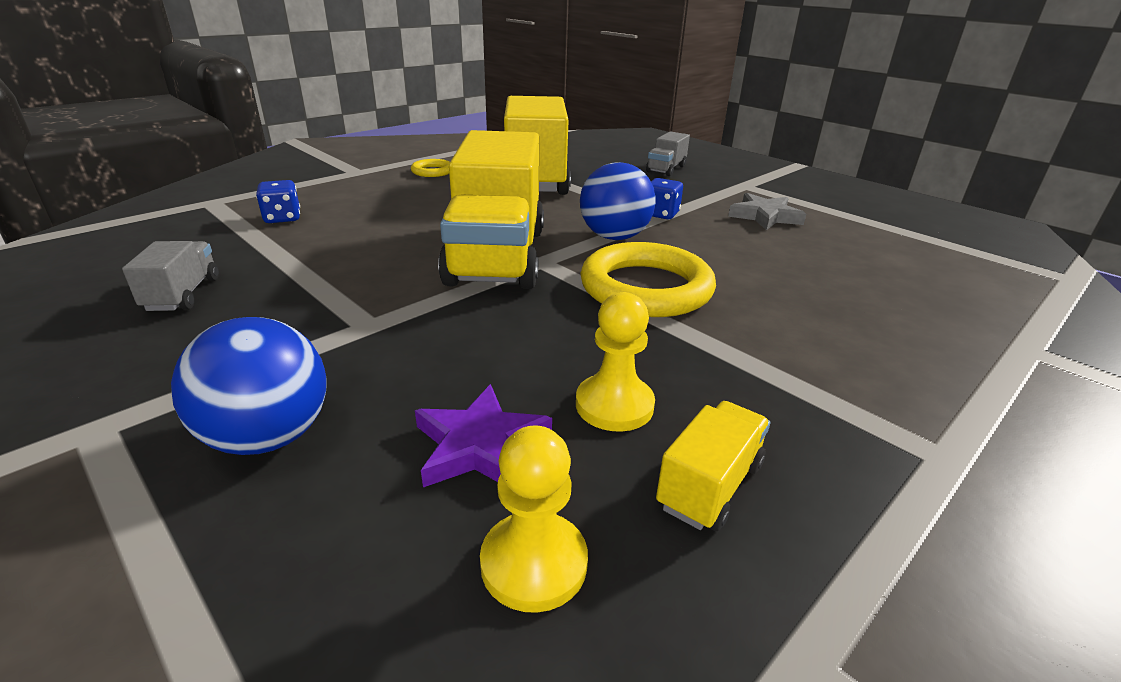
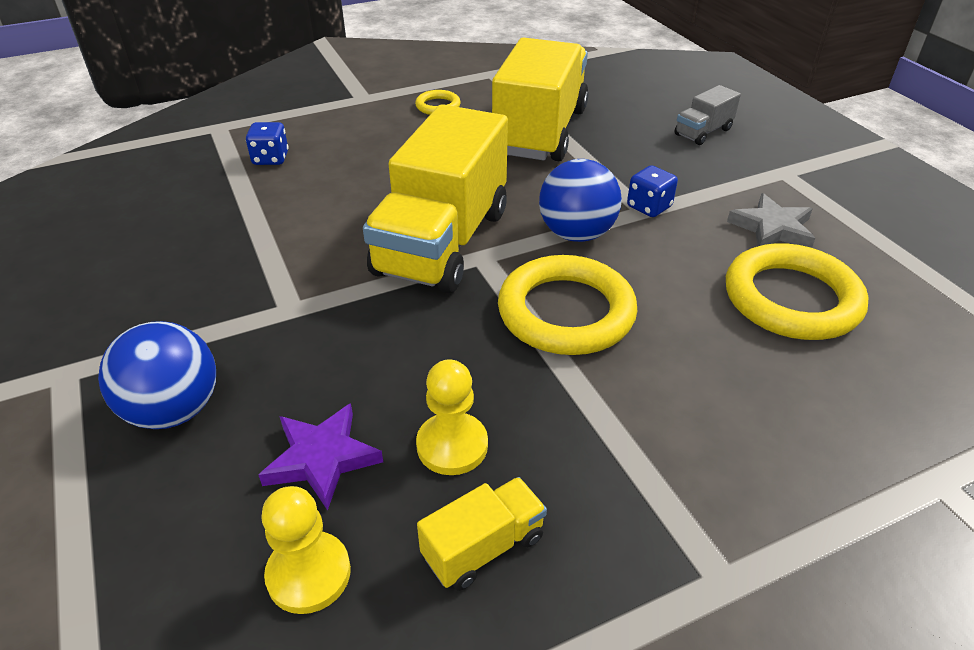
camera: 20 degrees right, 10 degrees up
grey truck [122,241,219,311] -> none
none -> yellow ring [726,243,869,340]

